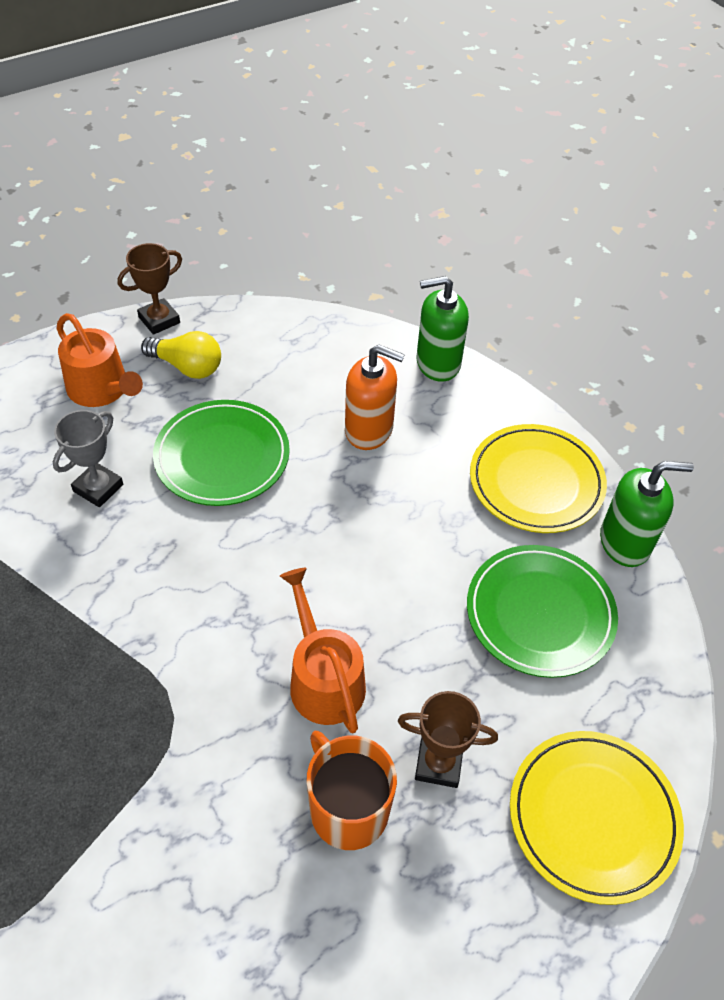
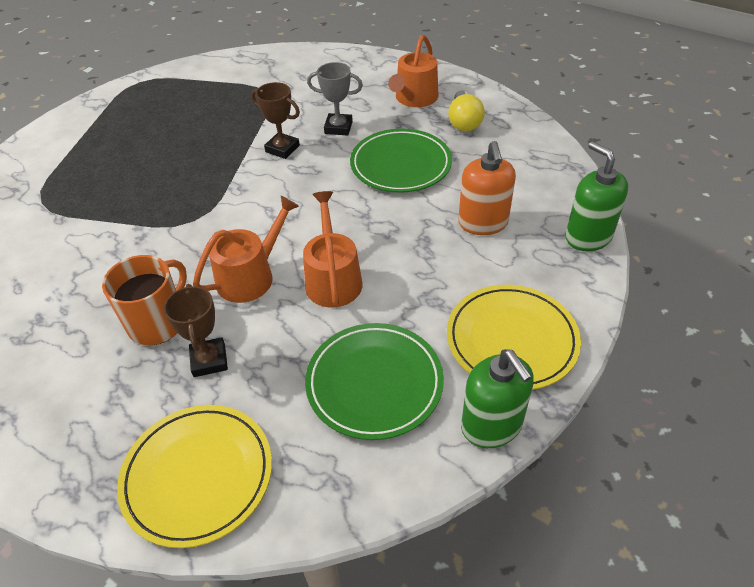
camera: 70 degrees right, 5 degrees down
brown trophy [118,243,182,335] -> brown trophy moved to [251,82,300,159]
none -> orange watering can [303,191,362,308]

